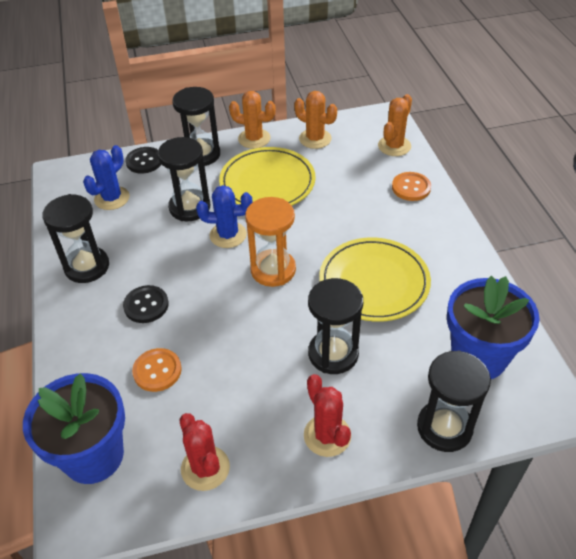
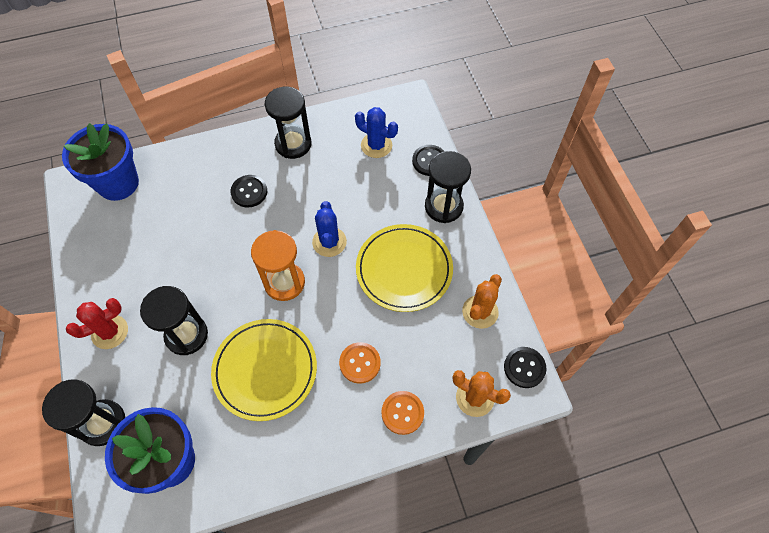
camera: 85 degrees right, 15 degrees up
orange button [132,348,182,392] -> orange button moved to [339,342,381,384]
black hourglass [157,137,210,221] -> none
red cactus [179,413,230,491] -> none
orange cactus [229,91,276,149] -> none
none -> black button [504,347,547,388]

